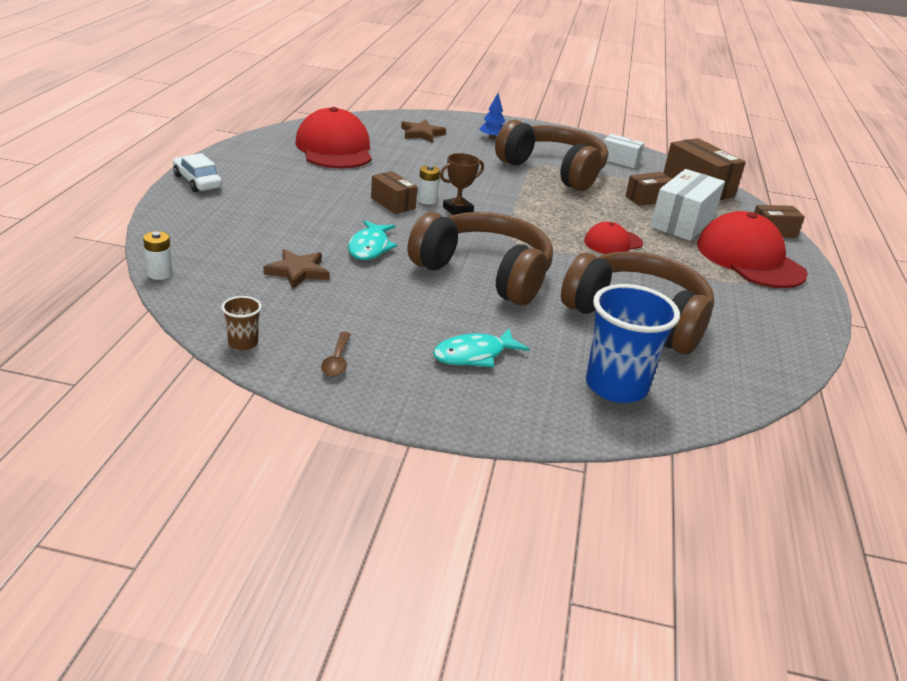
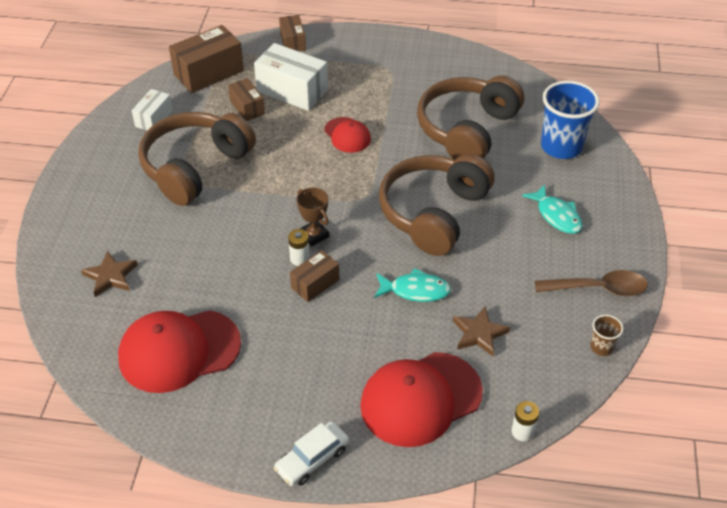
camera: 90 degrees left, 15 degrees up
brown spoon [321,332,351,377] -> brown spoon [535,270,648,296], size x1.81
blue tree [479,93,505,140] -> none
red cap [697,211,808,288] -> red cap moved to [360,352,483,447]

